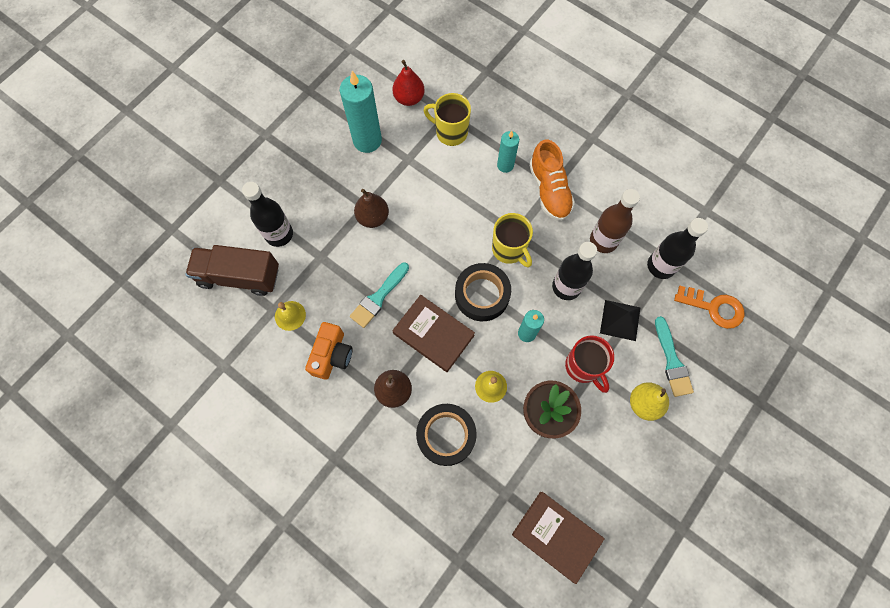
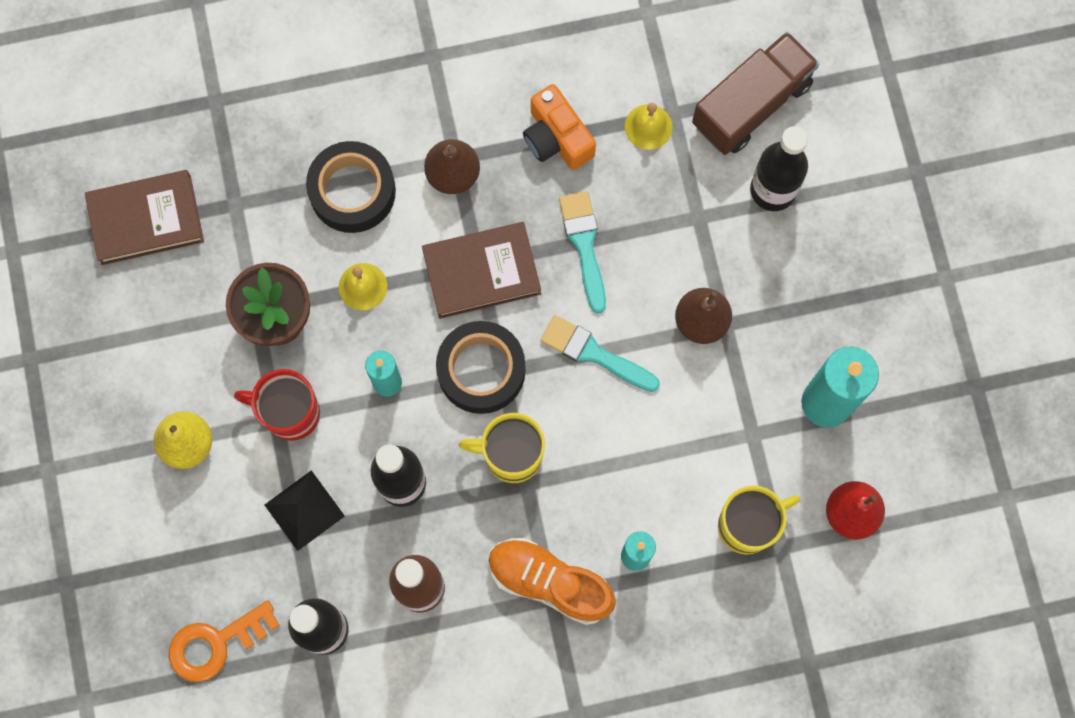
camera: 130 degrees right, 5 degrees up
turquoise brush [655,316,694,397] -> turquoise brush moved to [540,315,660,392]

